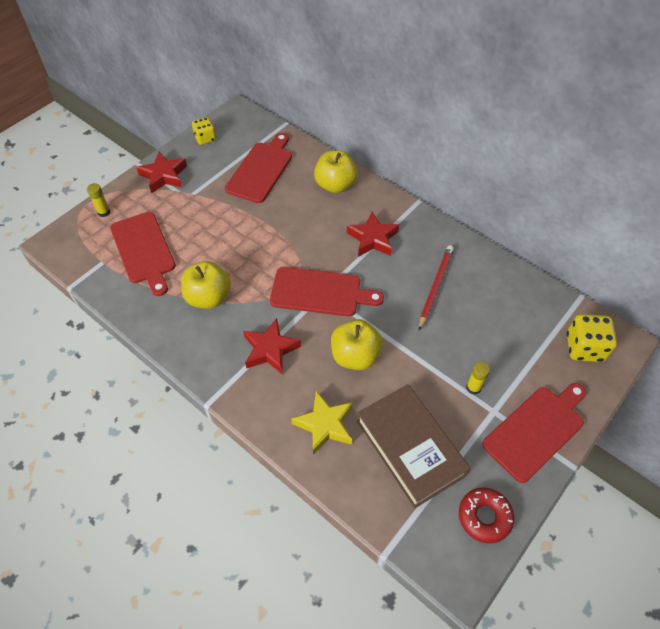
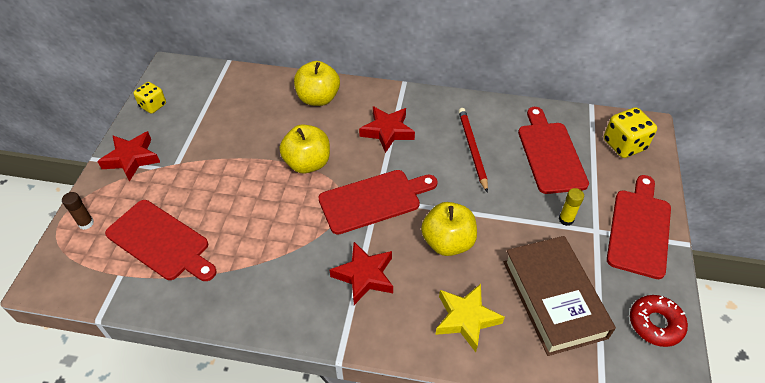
camera: 30 degrees left, 5 degrees down
yellow glue stick [87,183,110,217] -> brown glue stick [62,192,94,230]
yellow apple [181,261,231,309] -> yellow apple moved to [279,124,330,173]
red cutting board [225,133,292,203] -> red cutting board moved to [518,107,589,194]
brown book [357,384,470,508] -> brown book turned 45 degrees clockwise [504,236,616,356]

